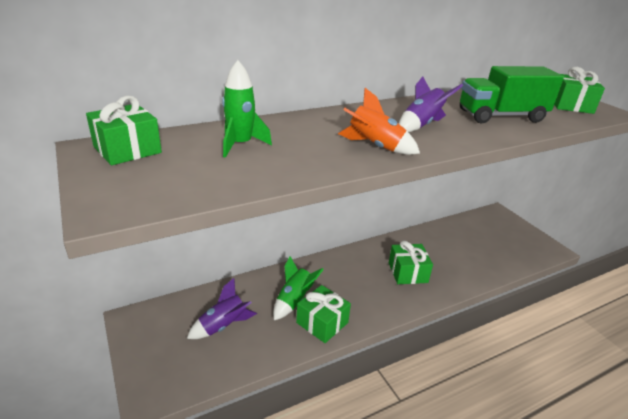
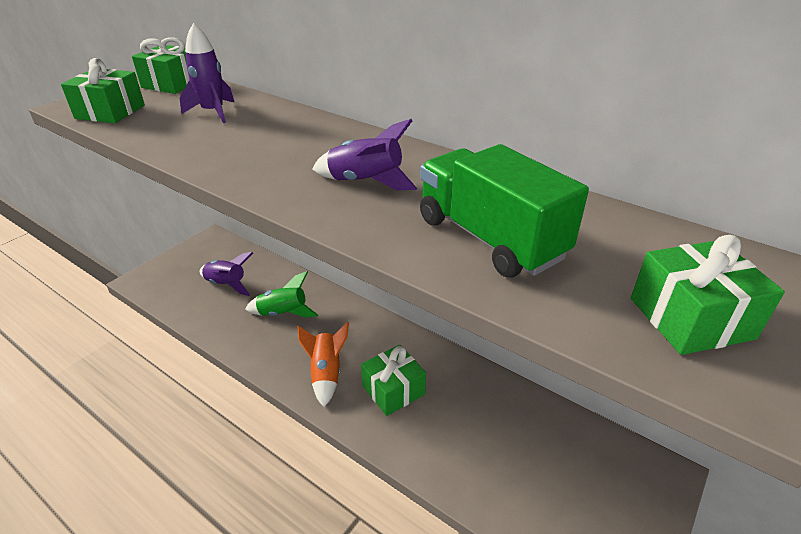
camera: 65 degrees right, 5 degrees up
green rocket [222,60,272,158] -> purple rocket [180,23,234,123]
green gift [296,285,351,343] -> green gift moved to [61,58,145,123]
orange rocket [338,88,420,155] -> orange rocket moved to [298,321,349,407]

